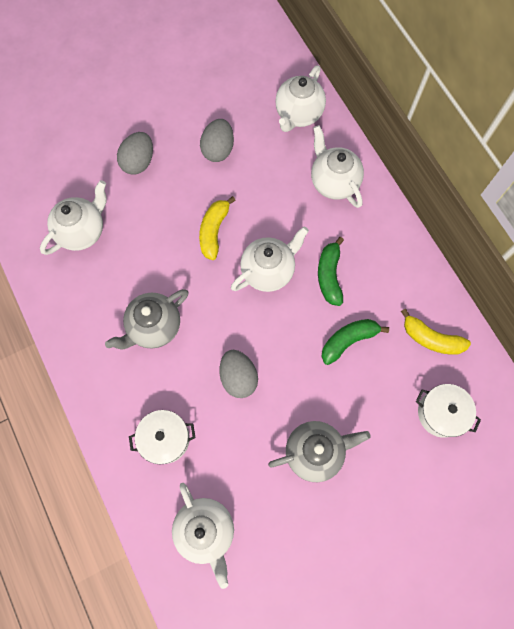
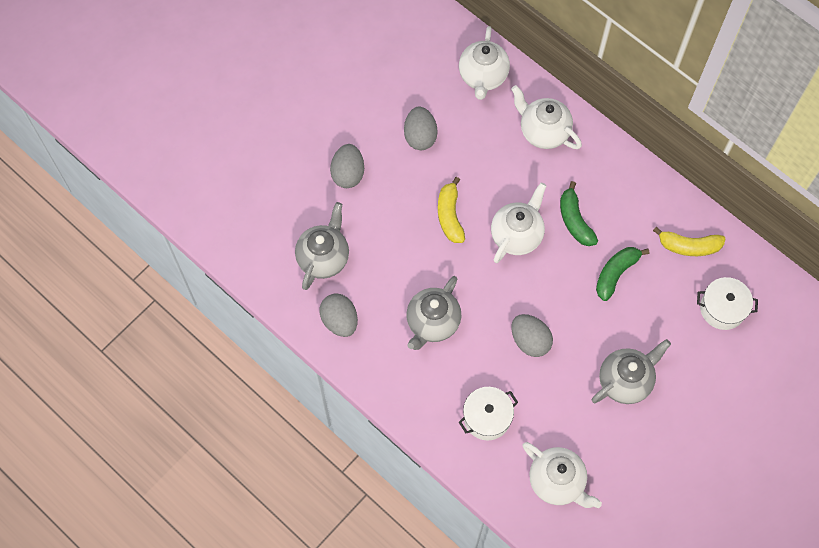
camera: 20 degrees left, 5 degrees down
white teapot [40,180,107,255] -> grey teapot [295,202,349,290]
none -> grey egg [319,293,358,337]

